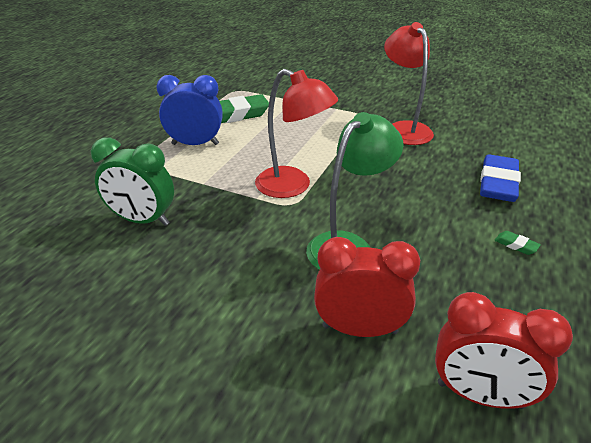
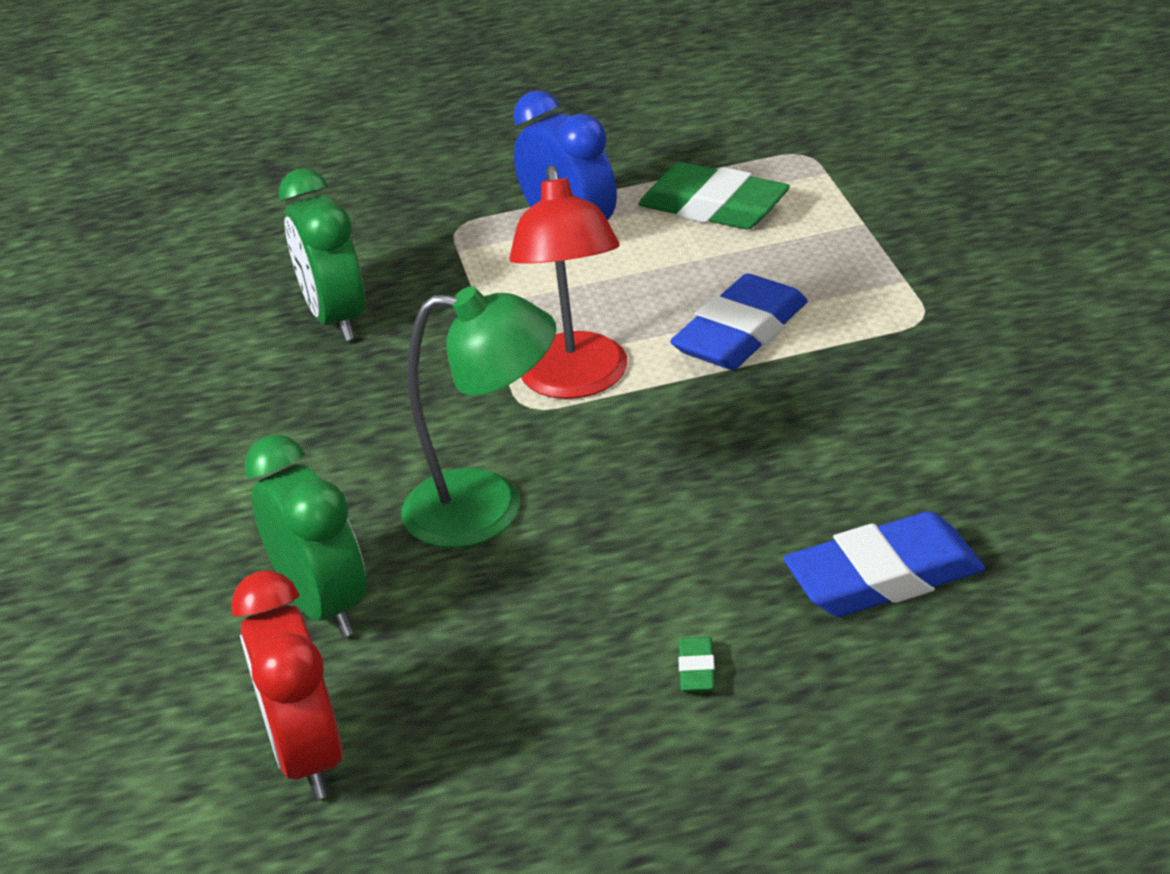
camera: 55 degrees right, 0 degrees up
red clock [314,237,420,337] -> green clock [244,434,367,637]
red lamp [384,22,434,145] -> none
none -> blue eraser [670,274,808,370]

